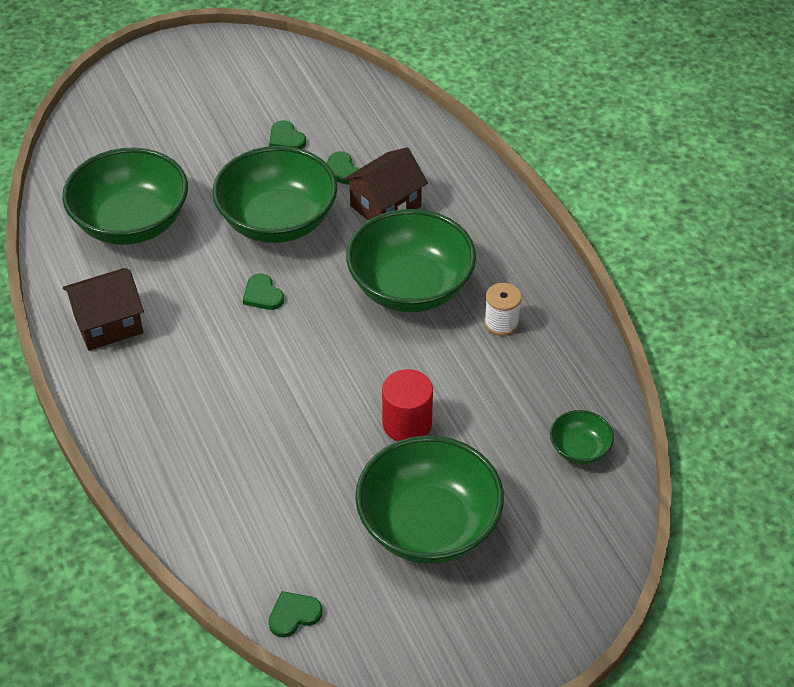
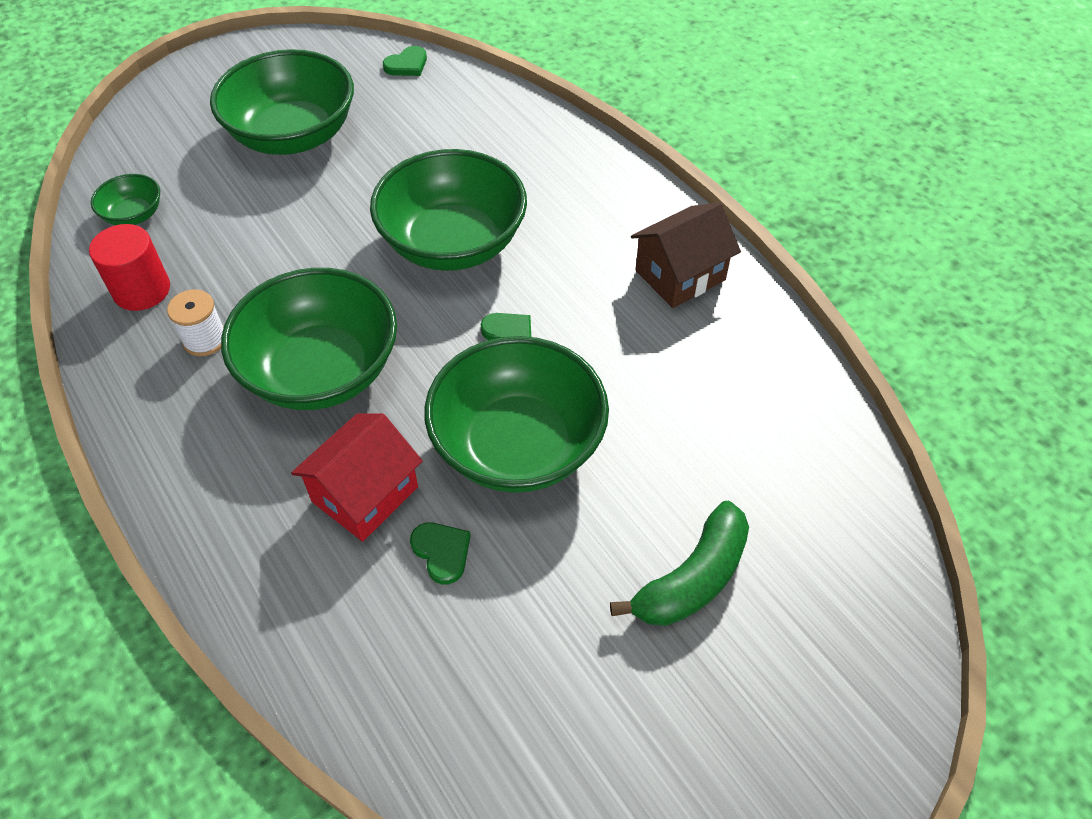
camera: 170 degrees right, 5 degrees up
green bowl [62,148,188,245] -> green bowl moved to [370,149,527,271]
green heart [269,120,306,149] -> none
brown house [343,147,428,220] -> red house [291,413,423,541]
red cylinder [382,369,433,441] -> red cylinder moved to [89,224,170,311]
none -> green banana [610,501,749,626]

